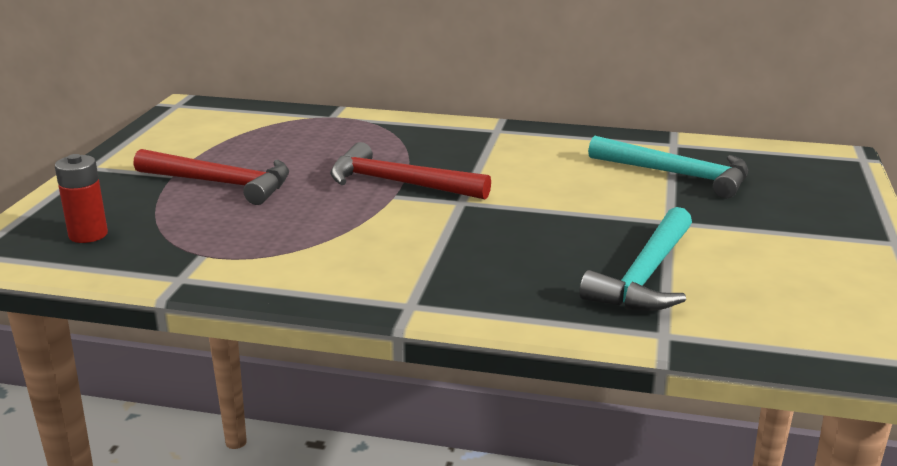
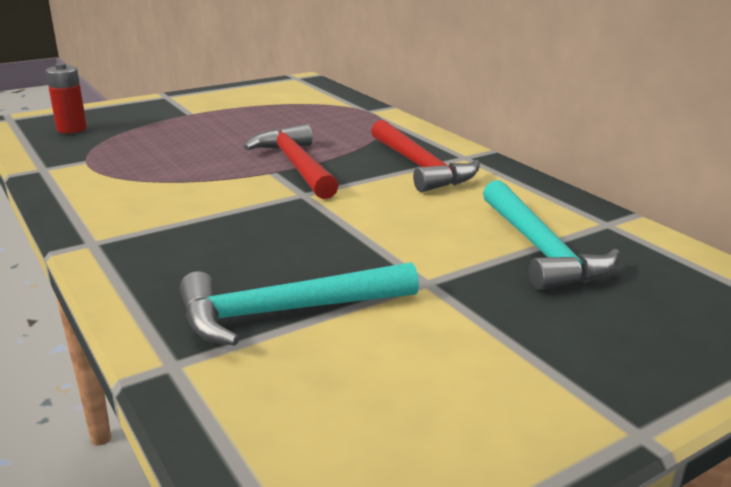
camera: 45 degrees right, 0 degrees up
red hammer [133,149,289,205] -> red hammer moved to [371,120,480,192]

